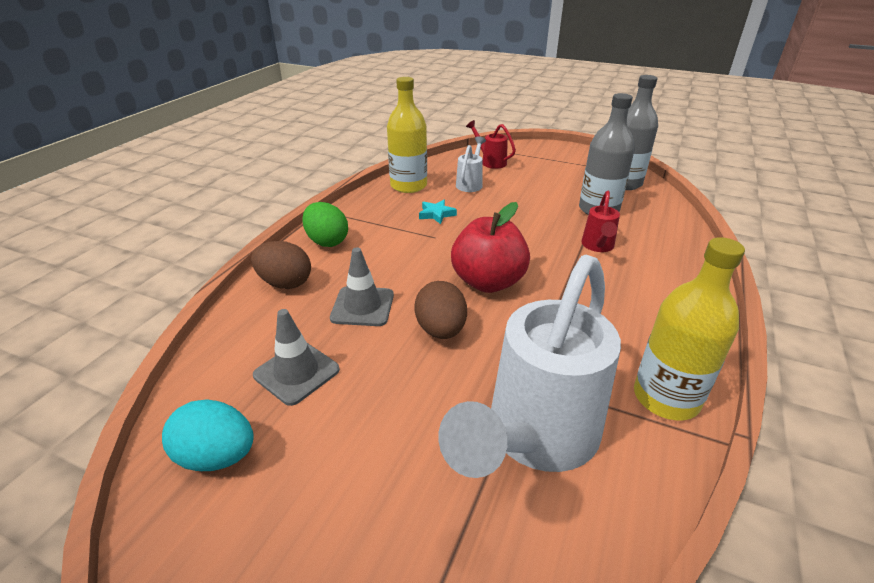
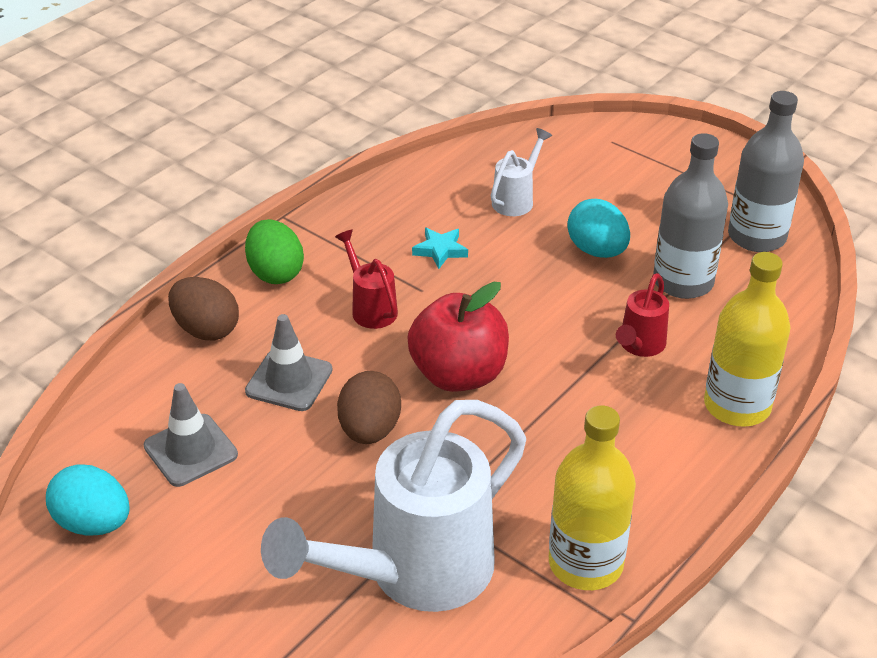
camera: 15 degrees right, 5 degrees up
yellow bottle [387,77,427,193] -> yellow bottle moved to [704,252,791,427]
red watering can [466,120,516,169] -> red watering can moved to [335,230,398,329]
none -> turquoise egg [567,199,630,258]

